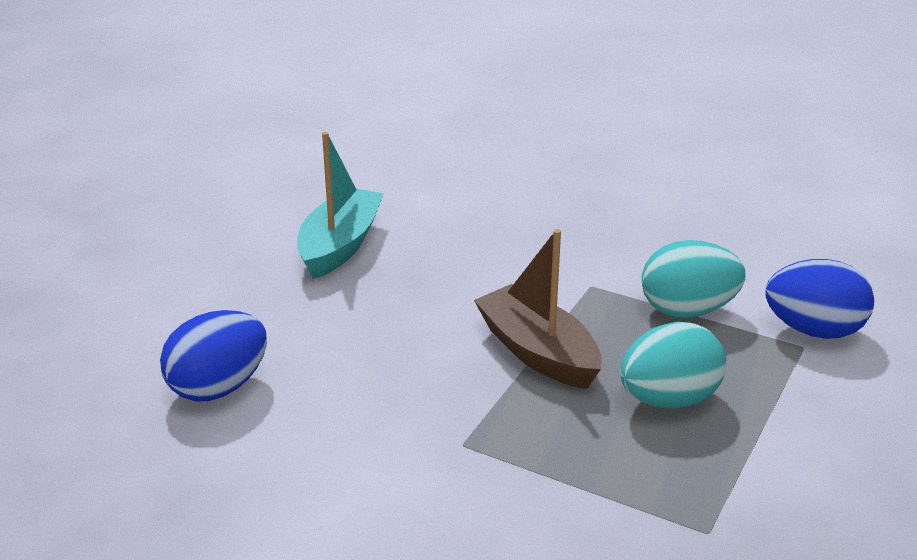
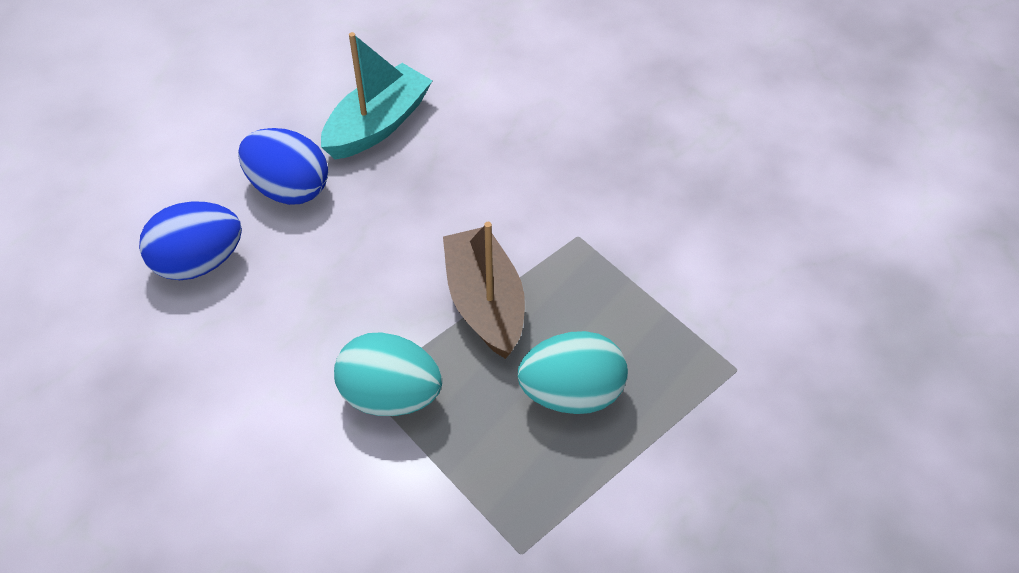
camera: 20 degrees right, 20 degrees up
turquoise egg [642,240,746,318] -> turquoise egg moved to [334,332,442,416]
blue egg [765,259,874,339] -> blue egg moved to [238,128,328,205]

